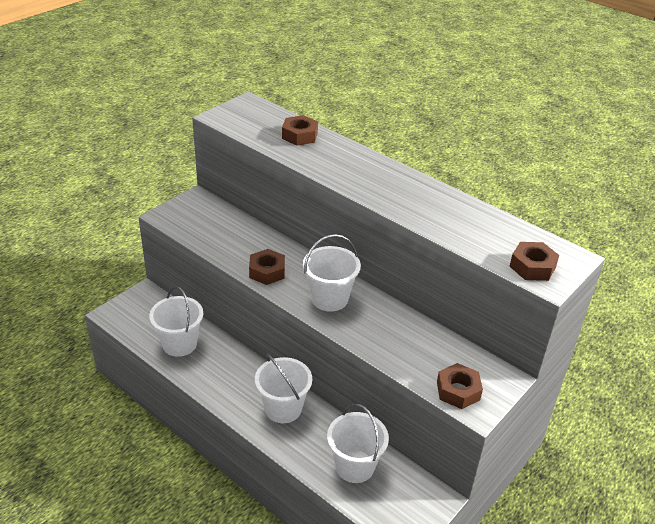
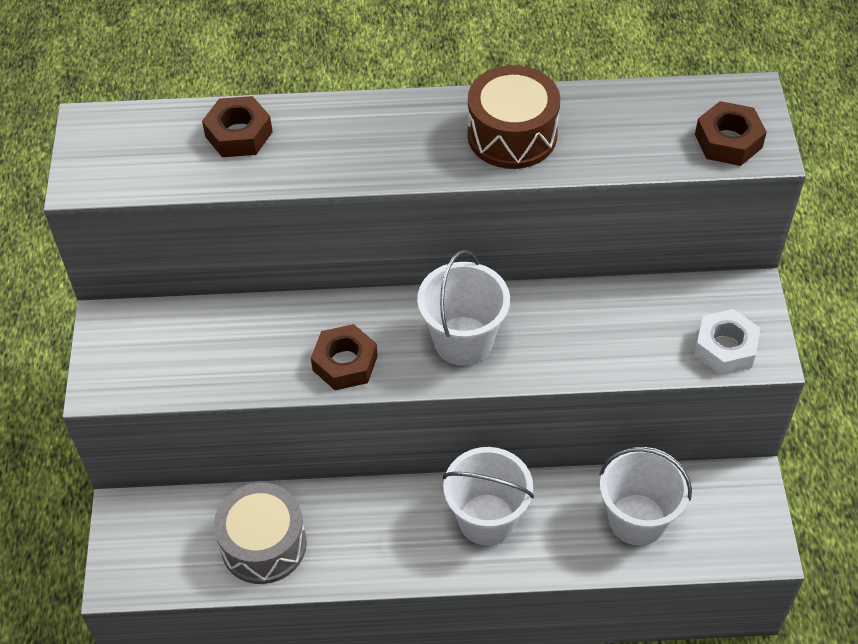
camera: 40 degrees left, 15 degrees up
white bucket [149,286,203,357] -> grey drum [214,483,307,584]
brown nut [437,363,483,409] -> white nut [694,309,760,375]
none -> brown drum [467,65,560,169]

